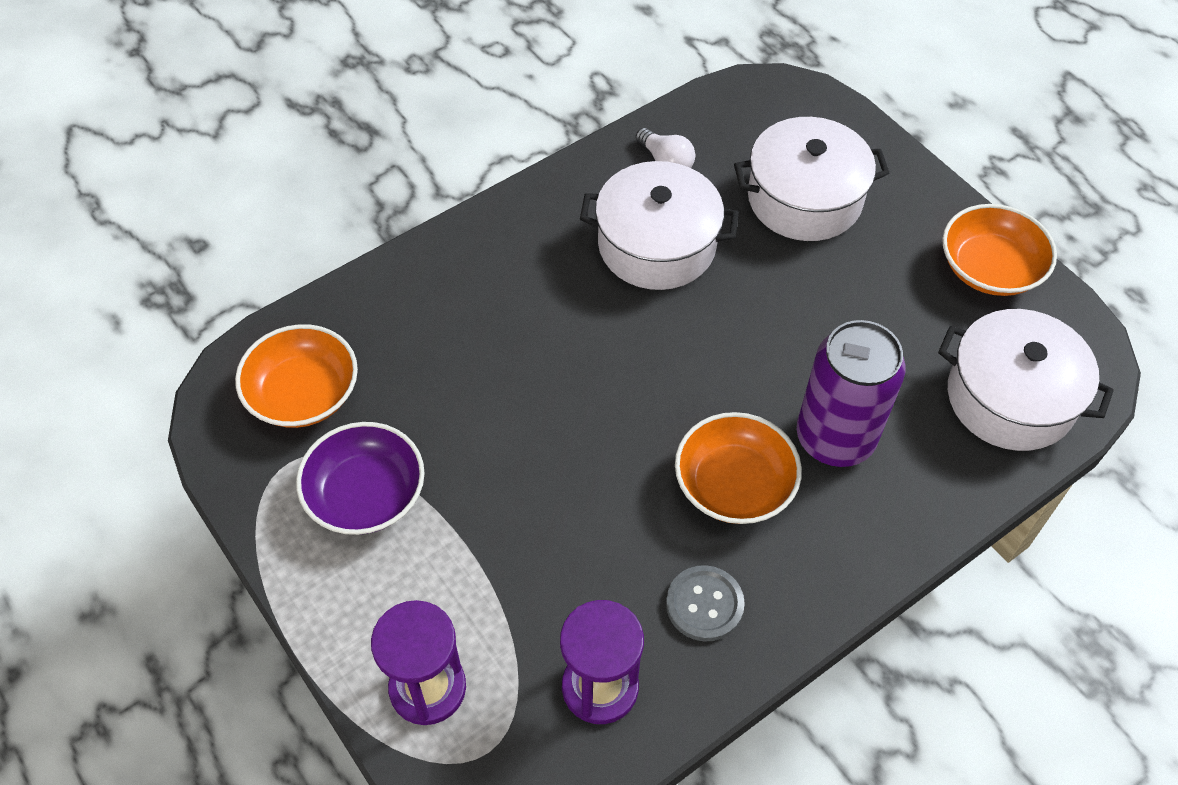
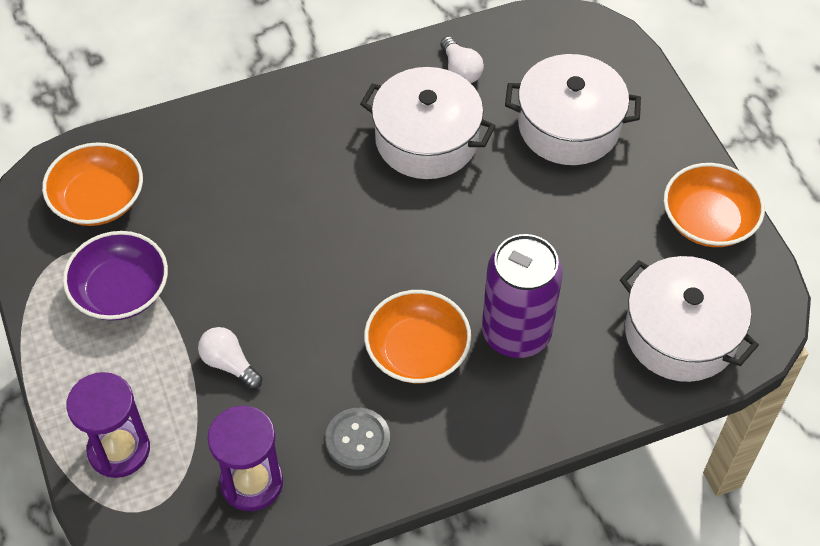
camera: 15 degrees right, 0 degrees up
none -> white light bulb [198,327,262,389]

